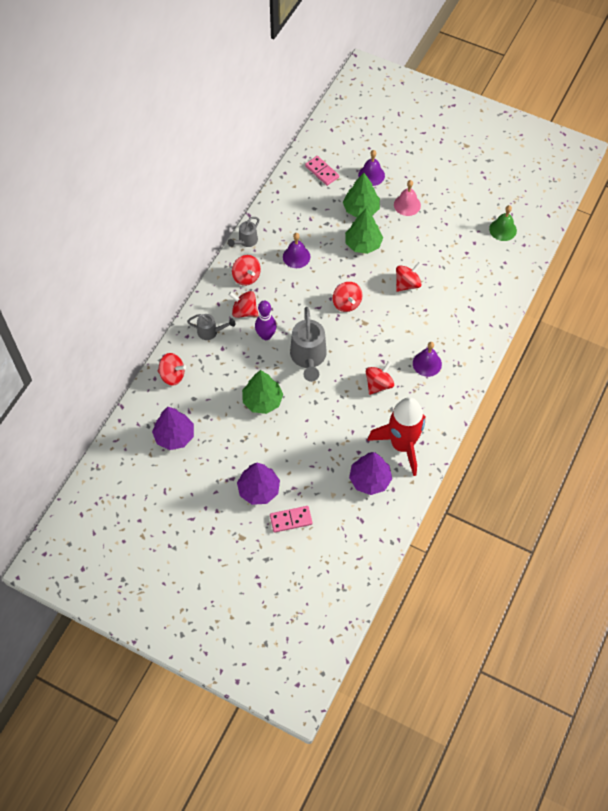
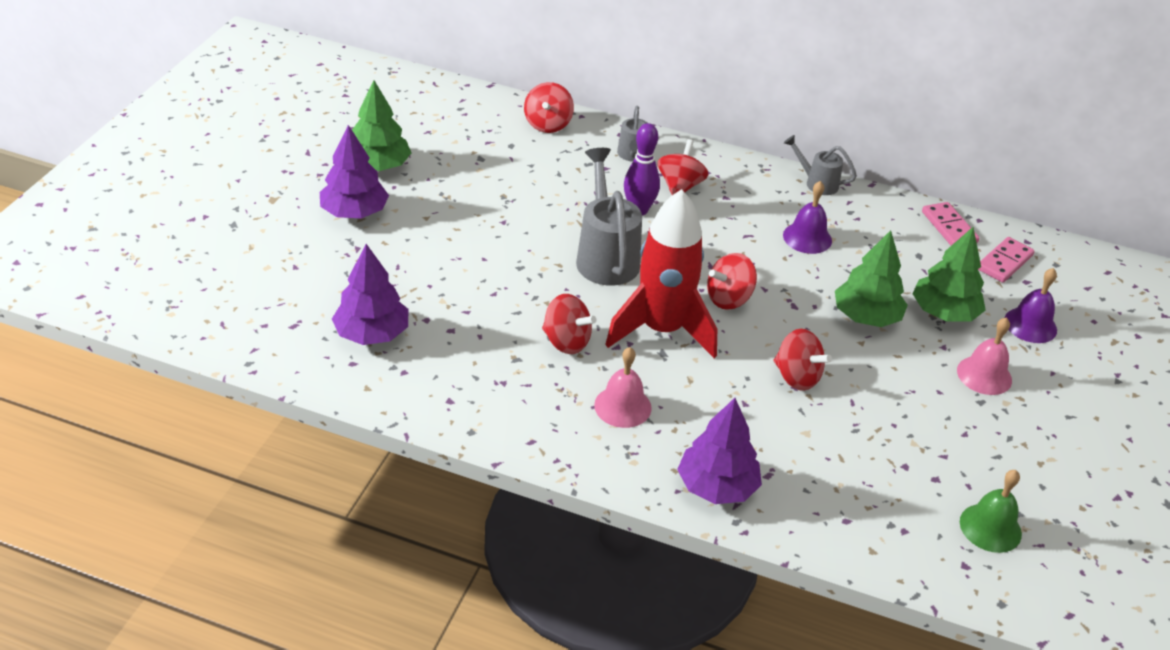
camera: 80 degrees right, 20 degrees down
purple tree [152,407,194,450] -> purple tree moved to [677,398,762,504]
red spinning top [232,255,261,286] -> none
green tree [242,370,283,414] -> green tree moved to [352,80,411,171]
pink domino [270,506,313,533] -> pink domino moved to [922,202,980,246]
grey watering can [290,307,327,382] -> grey watering can turned 90 degrees clockwise [576,148,642,286]
red rocket [367,397,425,476] -> red rocket moved to [605,189,717,358]
purple bell [413,342,442,377] -> pink bell [594,347,652,428]

